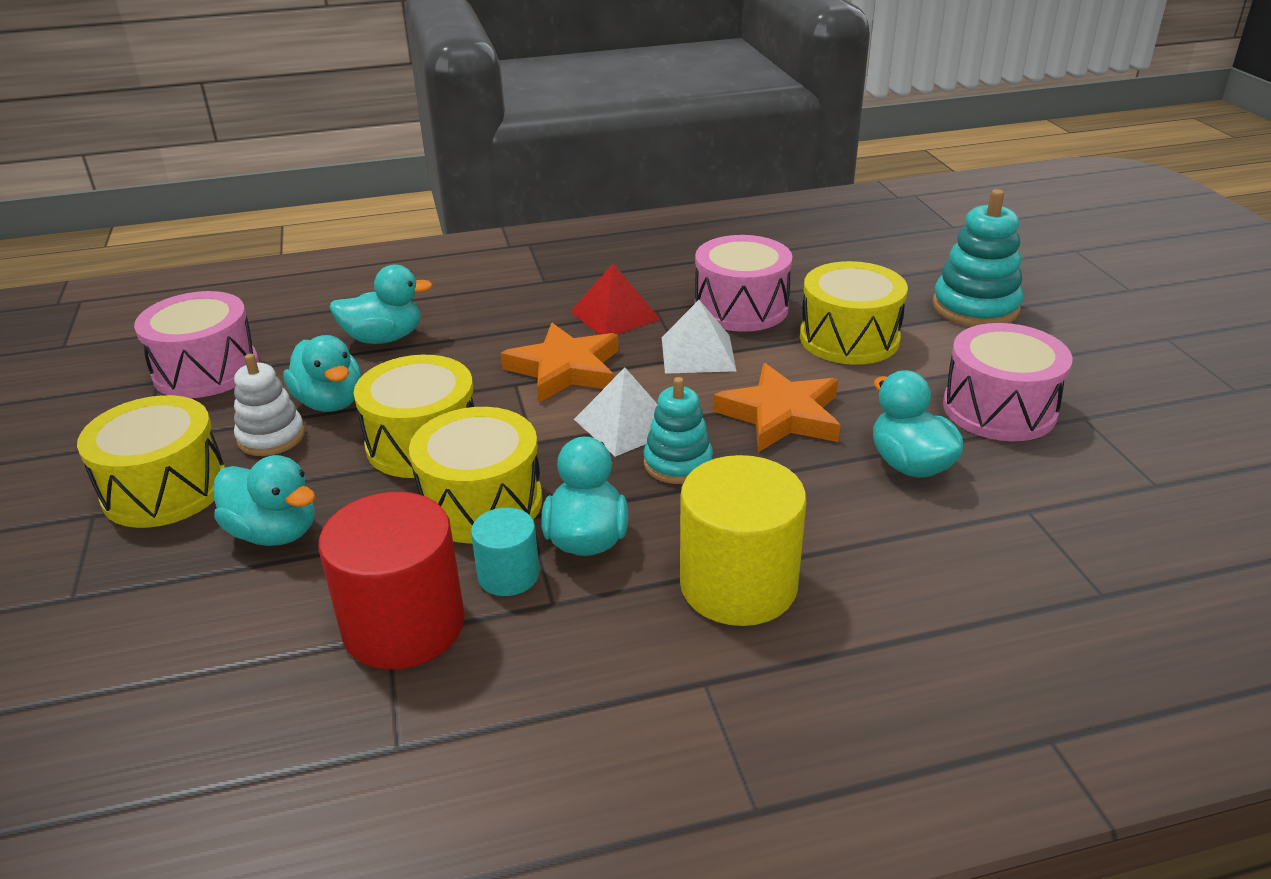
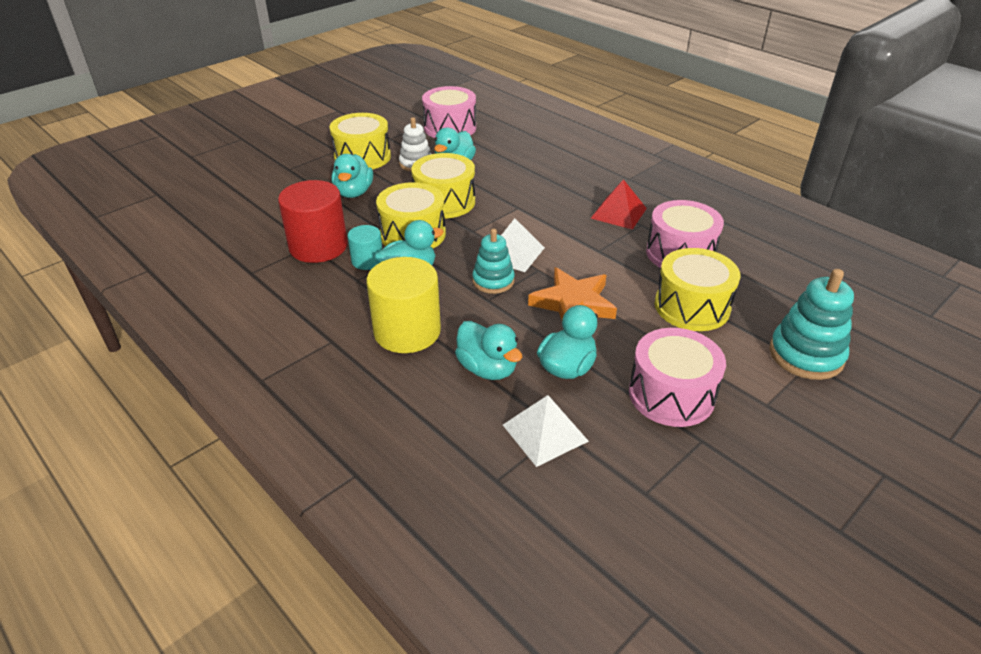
camera: 60 degrees right, 5 degrees up
turquoise duck [330,265,433,344] -> turquoise duck moved to [455,321,522,380]
orange star [501,323,619,403] -> none
white pyramid [662,300,736,374] -> white pyramid moved to [503,395,589,467]

